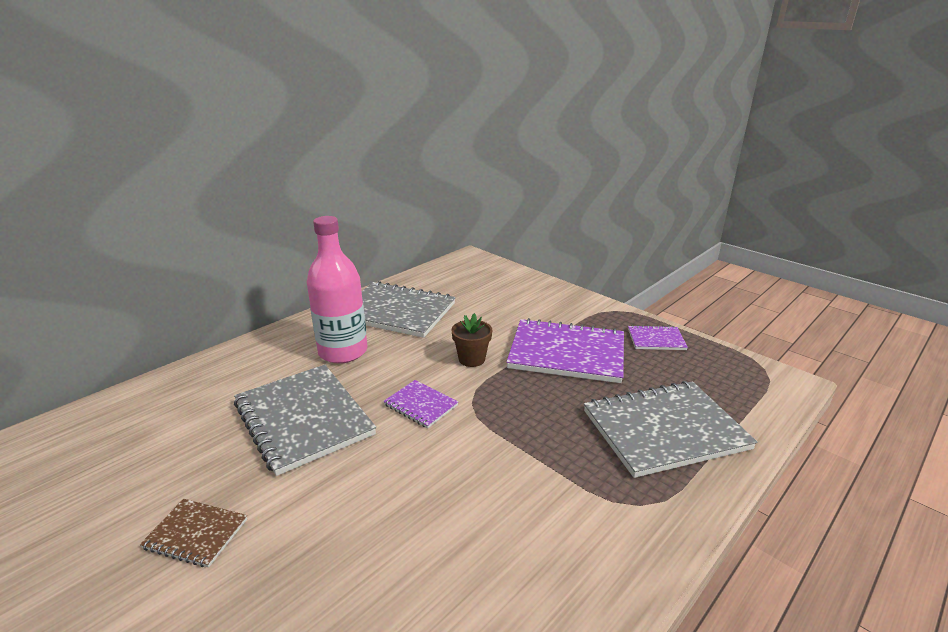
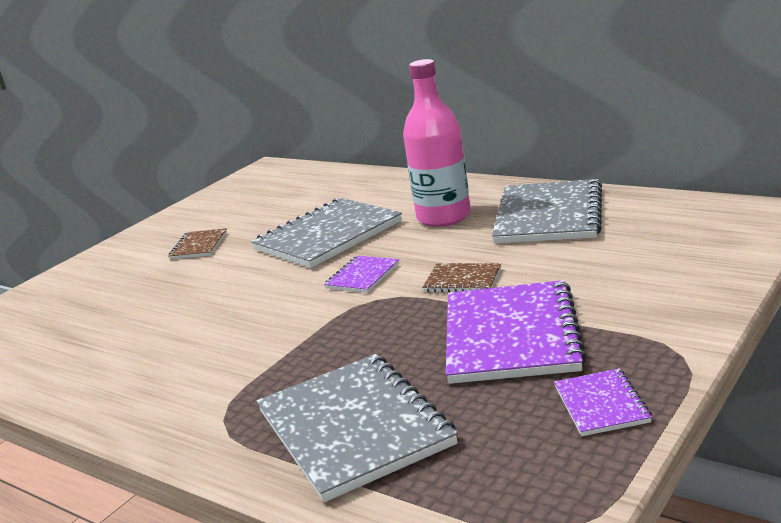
camera: 85 degrees right, 5 degrees down
brown flower pot [451,313,492,367] -> brown notebook [422,263,501,292]

